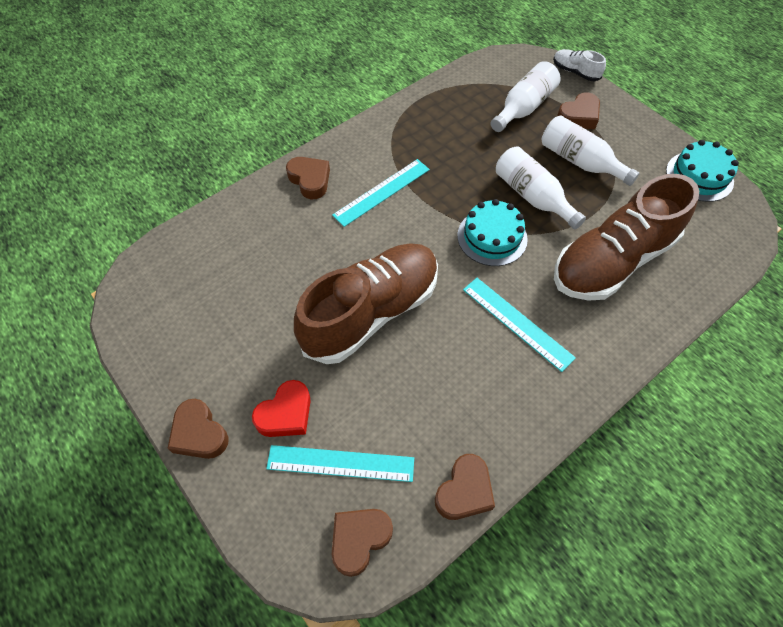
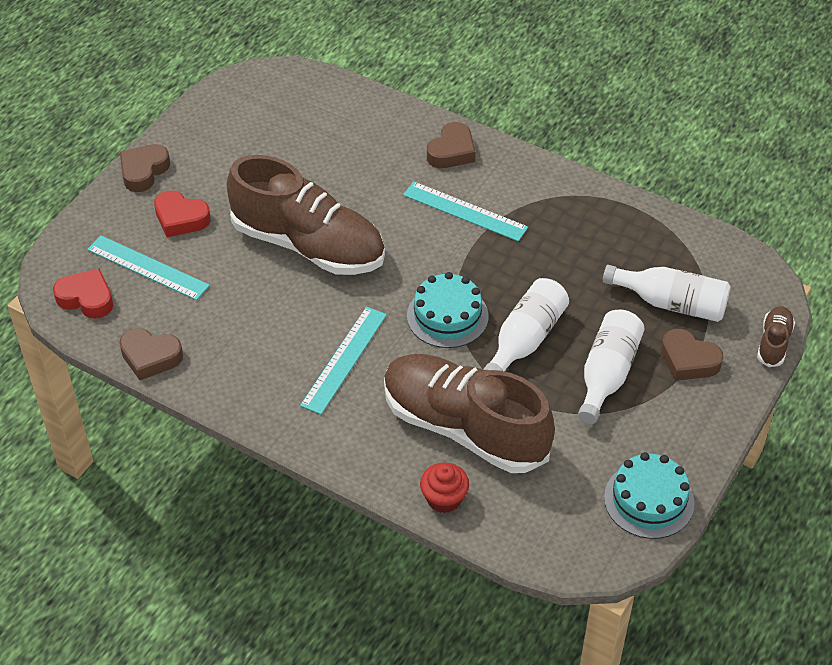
camera: 70 degrees right, 10 degrees down
turquoise ruler [266,445,414,482] -> turquoise ruler turned 45 degrees counterclockwise [87,235,210,300]
brown heart [332,509,393,577] -> red heart [53,269,113,319]
white shoe [553,49,606,81] -> brown shoe [757,306,795,367]
none -> red cupcake [420,463,469,513]

